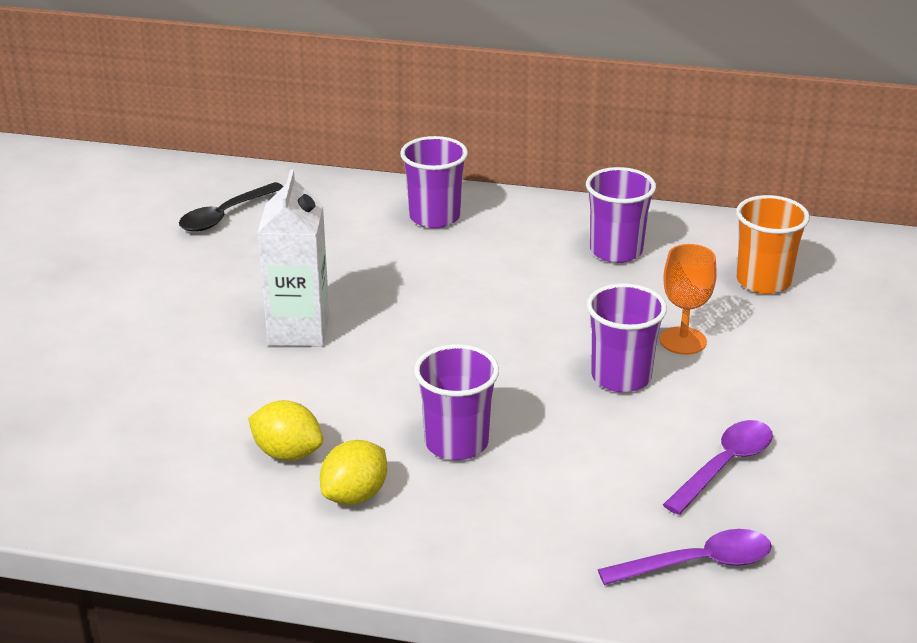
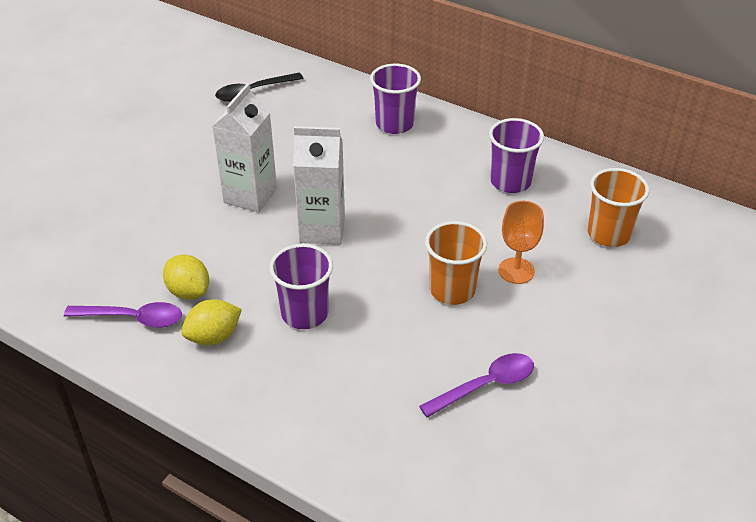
camera: 20 degrees right, 10 degrees up
purple cup [587,283,667,392] -> orange cup [425,221,487,305]
purple spoon [598,529,772,585] -> purple spoon moved to [64,302,182,328]
none -> white carton [293,126,345,245]

